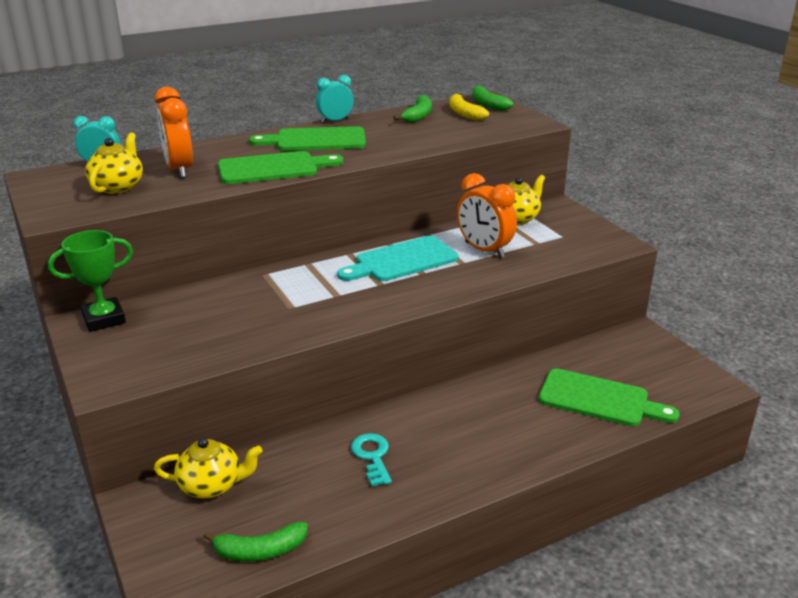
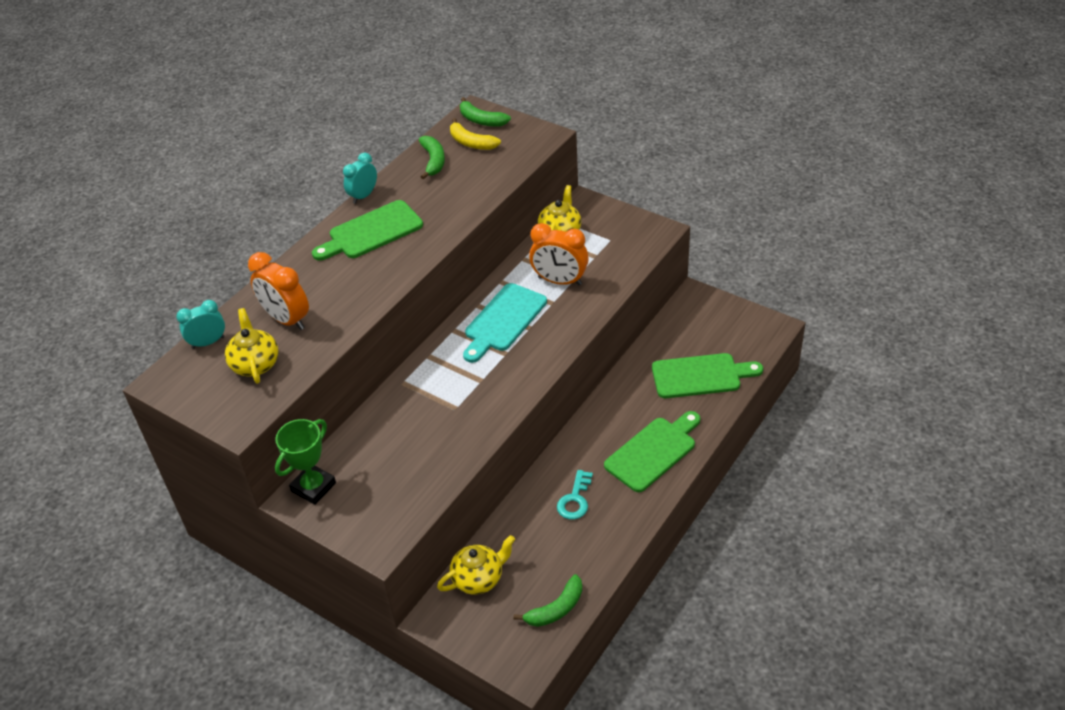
camera: 25 degrees left, 15 degrees up
green cutting board [218,151,343,184] -> green cutting board moved to [604,411,700,492]
turquoise key [351,433,392,487] -> turquoise key turned 120 degrees counterclockwise [557,470,593,520]

